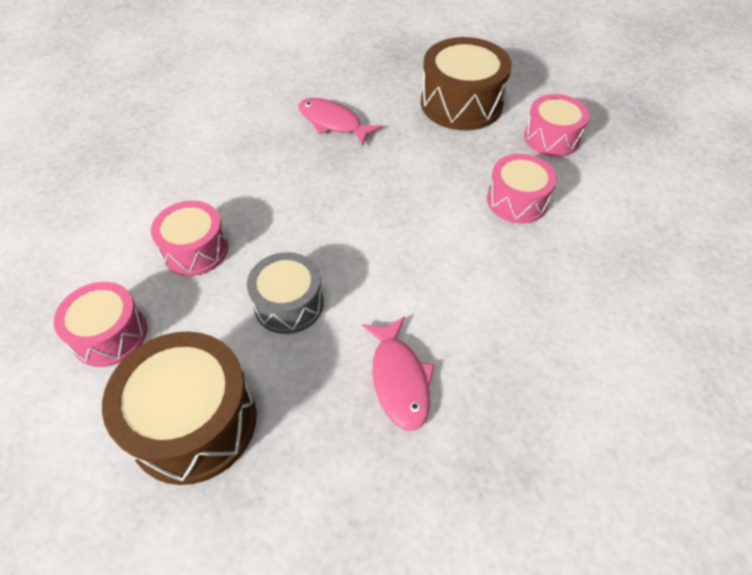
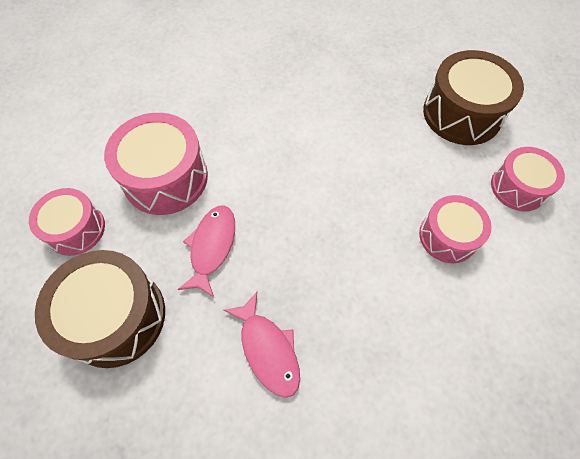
camera: 155 degrees left, 10 degrees up
grey drum [247,252,324,334] -> none
pink fish [362,316,434,431] -> pink fish moved to [178,205,235,297]
pink drum [487,154,557,223] -> pink drum [104,113,208,215], size x1.57

